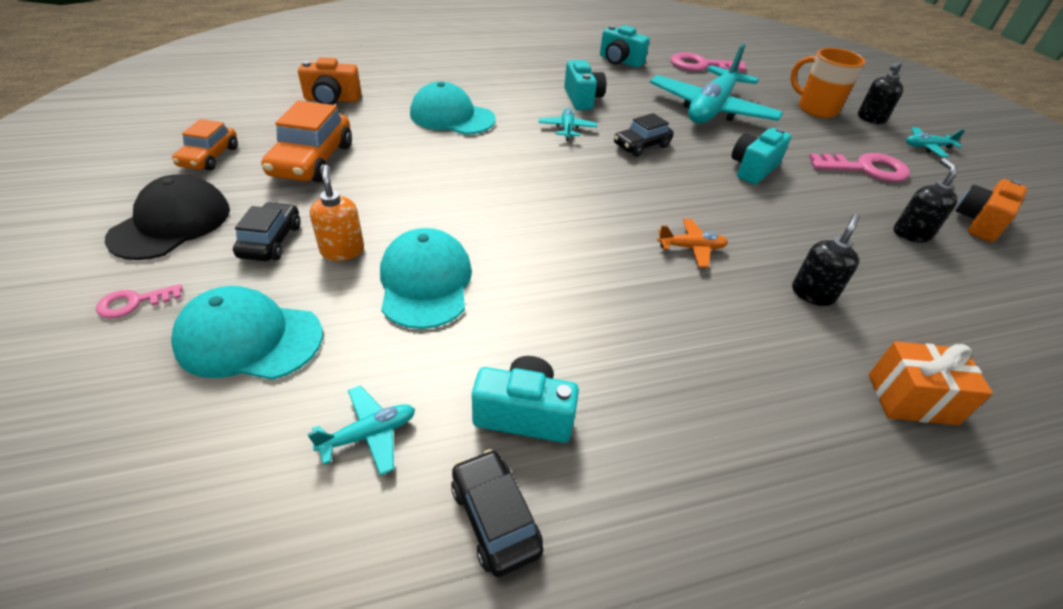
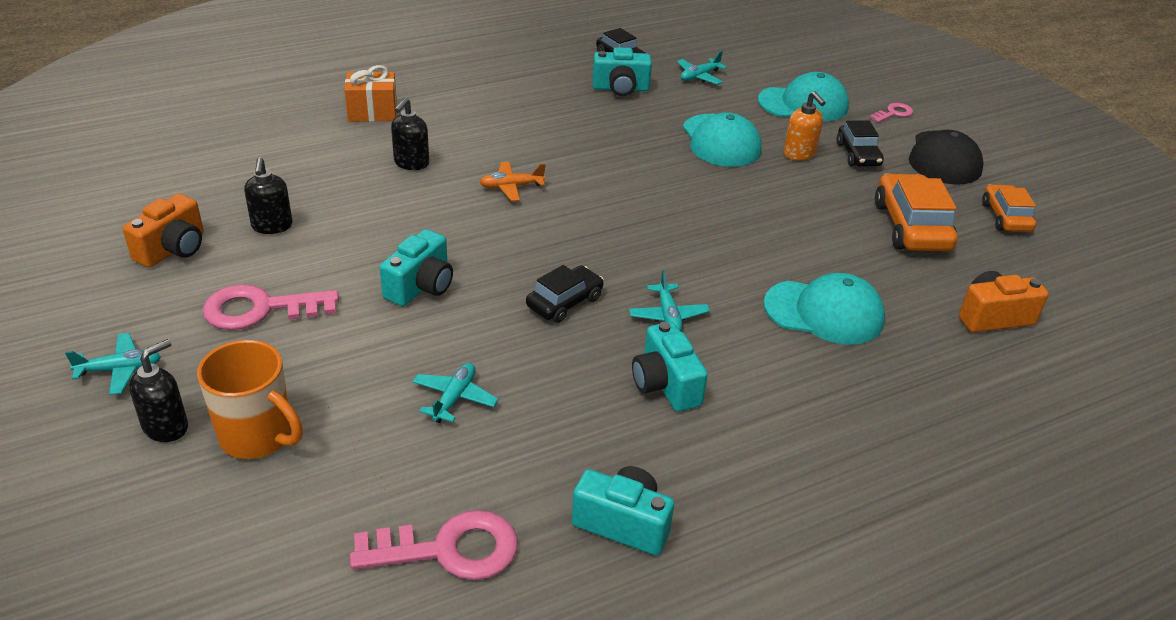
camera: 170 degrees right, 5 degrees down
turquoise plane [650,44,783,124] -> turquoise plane [412,363,498,423], size x0.41

